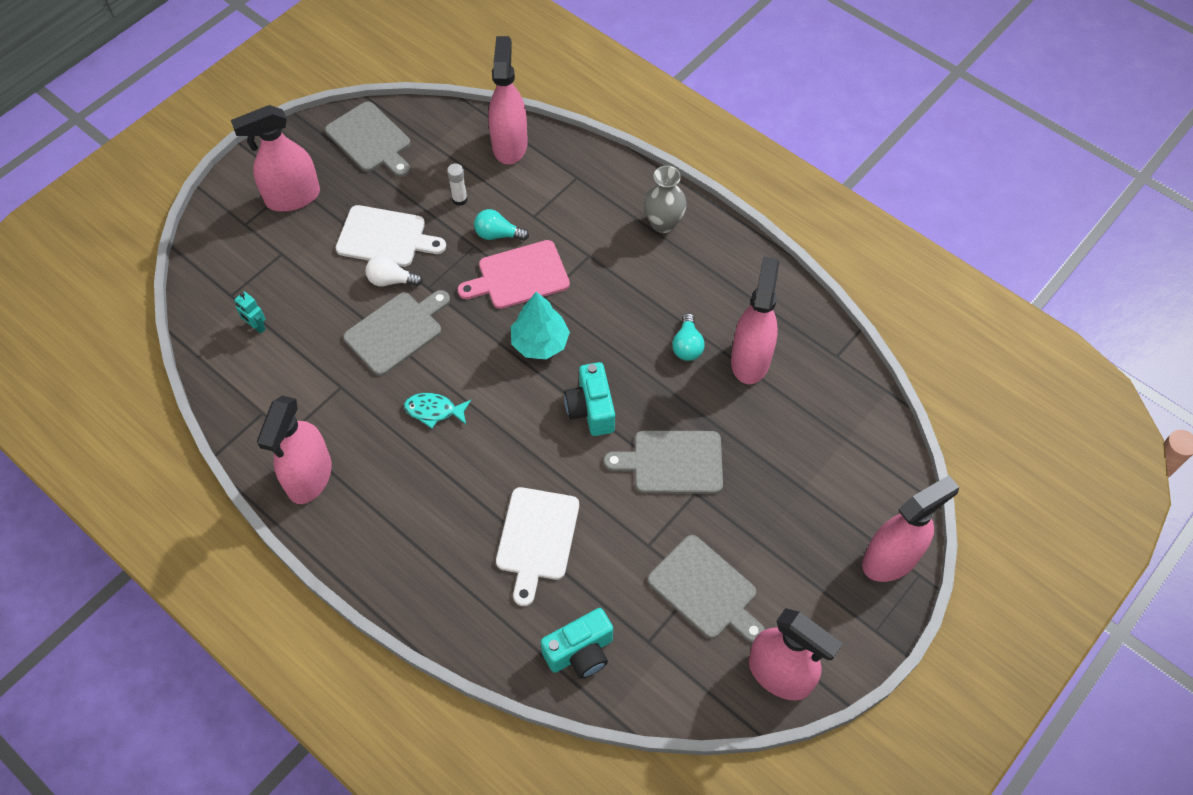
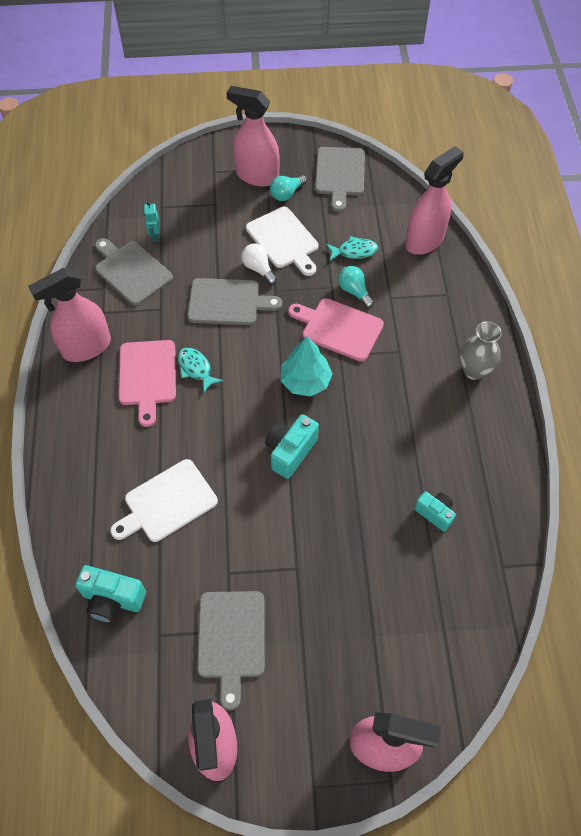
camera: 45 degrees right, 0 degrees up
white glue stick [447,164,467,206] -> turquoise fish [326,236,378,261]
grey cutting board [604,430,723,494] -> grey cutting board moved to [95,238,173,306]
turquoise light bulb [672,313,705,361] -> turquoise light bulb moved to [270,175,307,201]
pink spray bottle [731,256,779,384] -> turquoise camera [414,491,456,532]
none -> pink cutting board [119,340,176,427]

